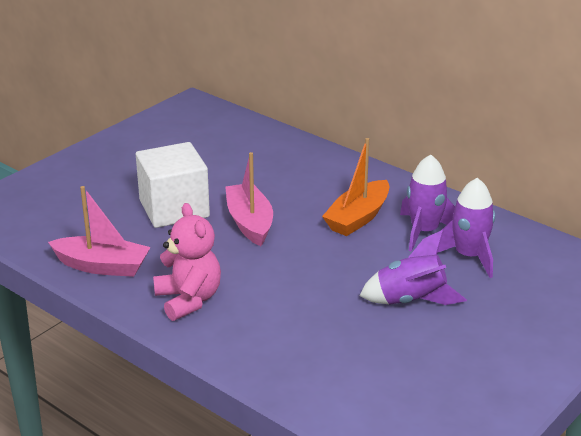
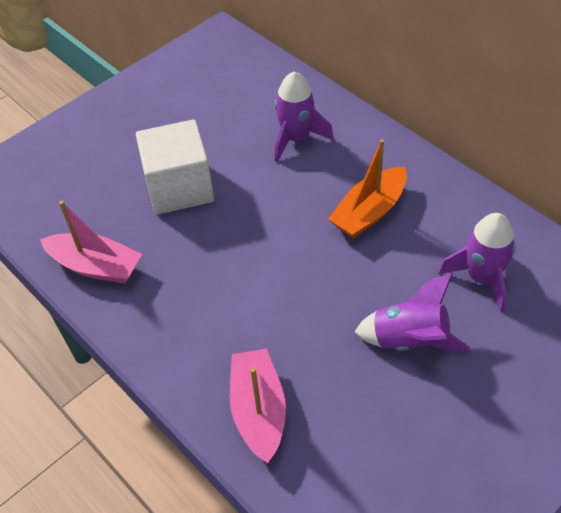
camera: 10 degrees right, 20 degrees up
pink teddy bear [153,203,221,321] -> none
pink boat [225,152,273,246] -> pink boat moved to [230,349,286,463]
purple rocket [400,154,455,252] -> purple rocket moved to [275,72,334,162]

